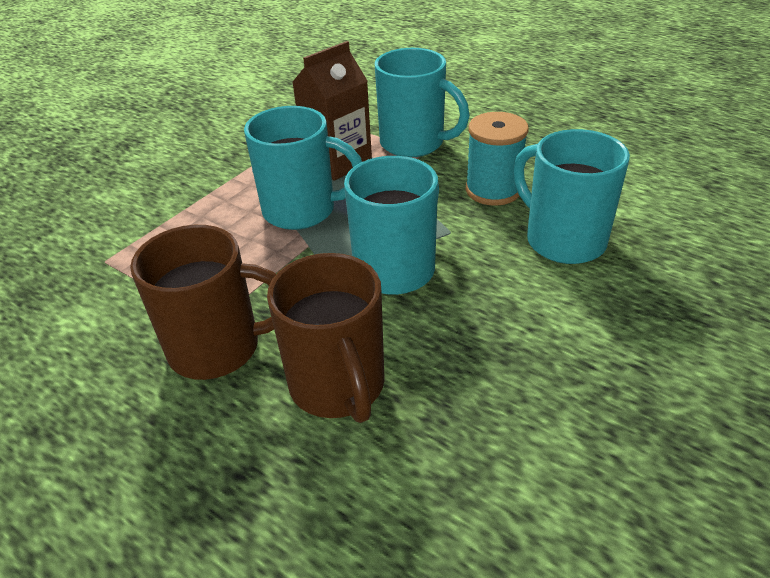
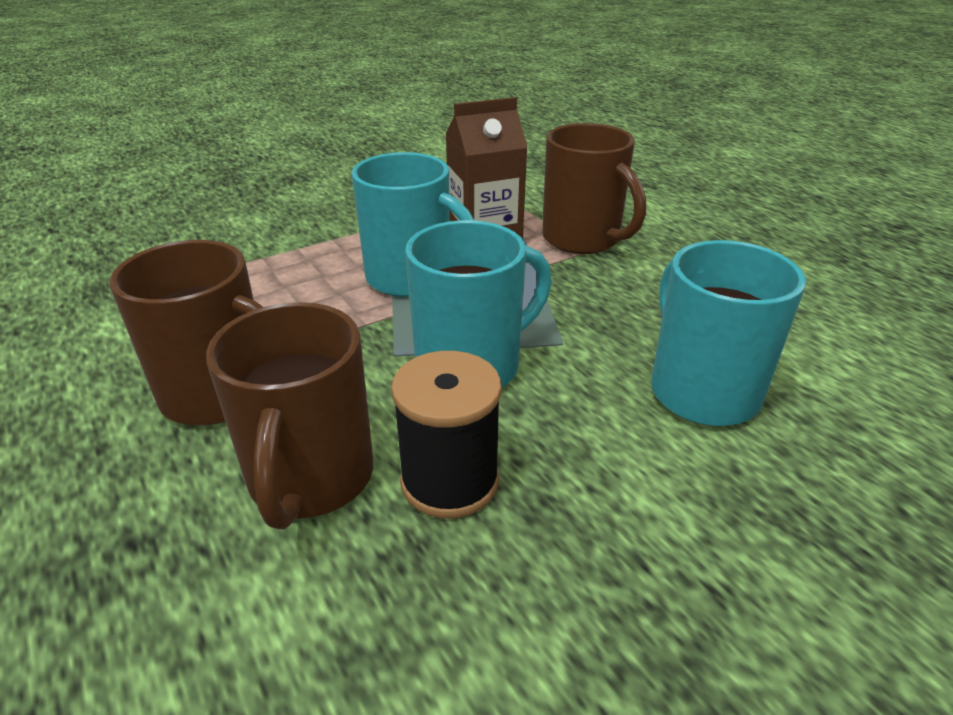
camera: 20 degrees right, 5 degrees down
turquoise mug [375,48,470,157] -> brown mug [542,123,646,254]
turquoise spool [466,112,529,206] -> none
none -> black spool [391,351,502,518]

